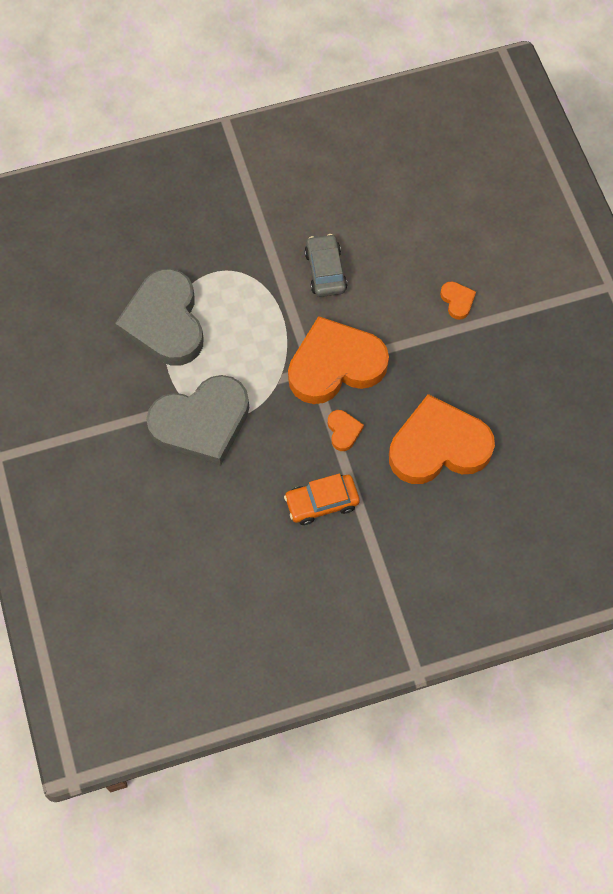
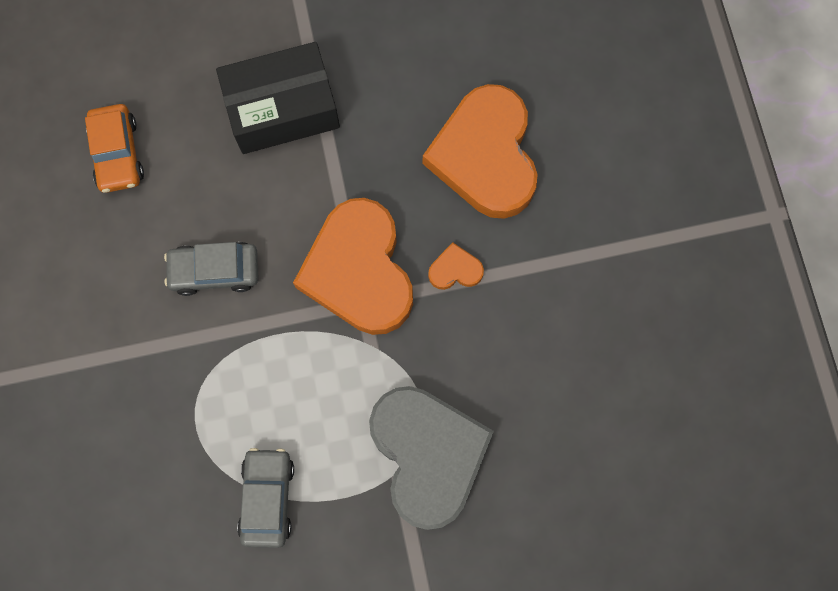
camera: 85 degrees left, 10 degrees up
grey heart [115,269,204,366] -> grey car [237,448,294,548]
orange car [284,474,360,525] -> orange car moved to [85,104,144,193]
orange heart [440,281,476,320] -> black box [216,42,340,154]

